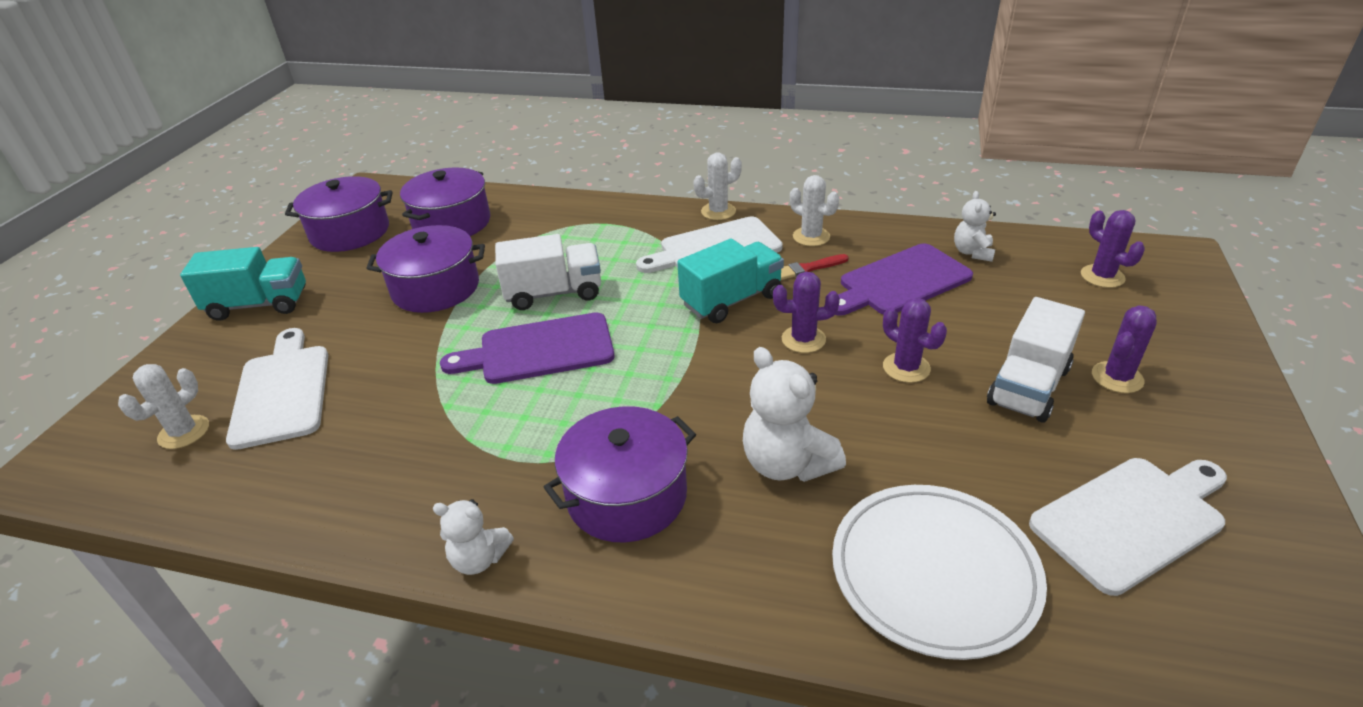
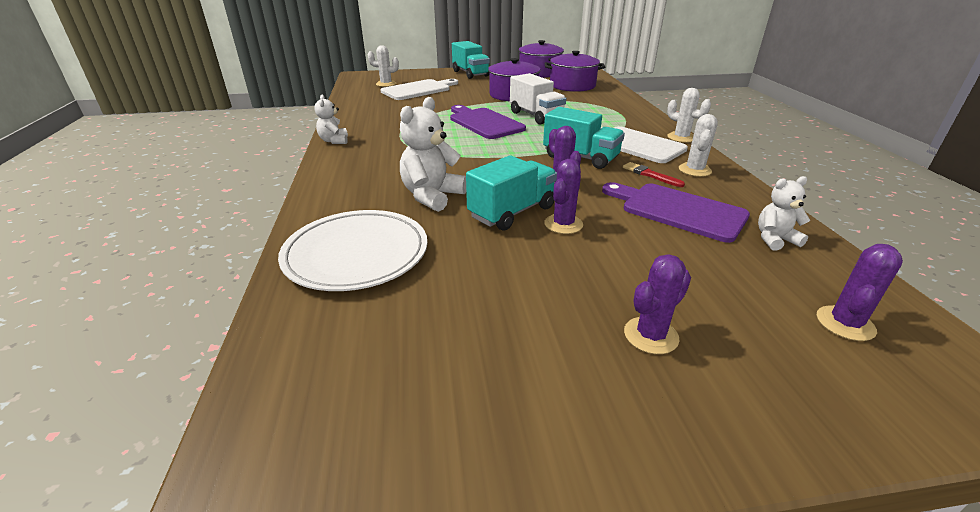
camera: 65 degrees right, 5 degrees down
purple pot [544,406,696,543] -> none
white truck [987,297,1085,423] -> none
white cutting board [1029,458,1227,596] -> none
purple cactus [1092,305,1157,393] -> purple cactus turned 60 degrees counterclockwise [624,254,691,354]
none -> turquoise truck [466,155,557,231]

